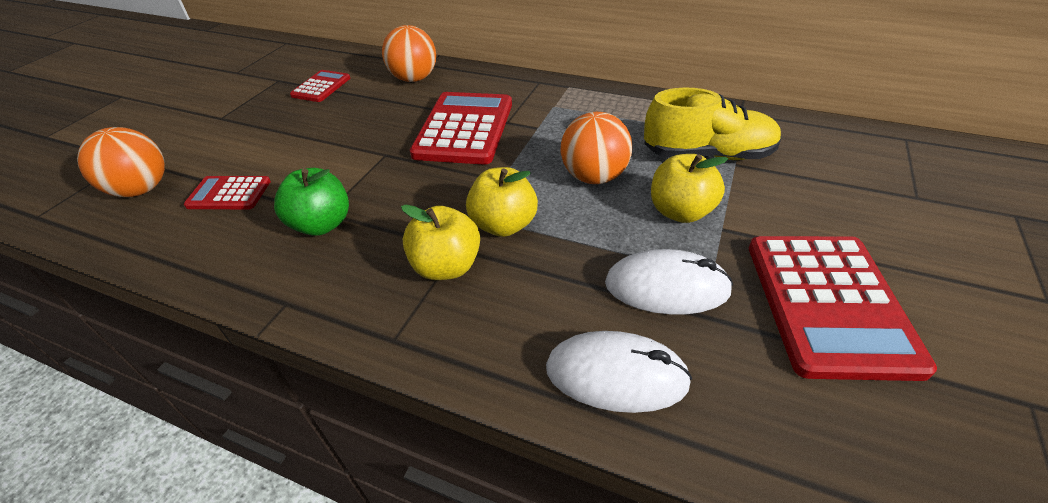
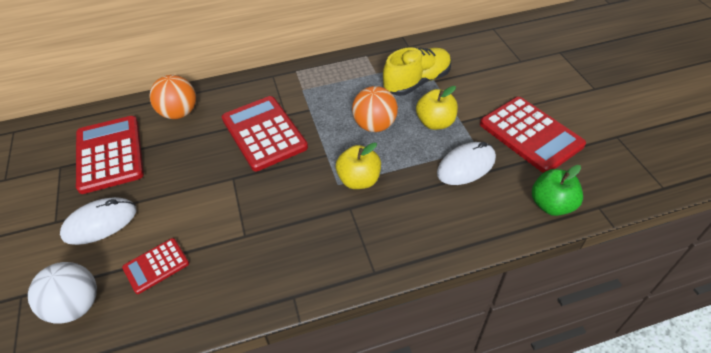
camera: 40 degrees left, 5 degrees up
orange ball [77,127,165,197] -> white ball [28,262,97,324]
green apple [274,168,349,236] -> green apple moved to [532,165,583,216]
red calculator [290,70,350,102] -> red calculator [76,116,144,194], size x1.89
yellow apple [401,205,480,280] -> none
white mouse [546,331,692,413] -> white mouse moved to [60,197,136,245]

